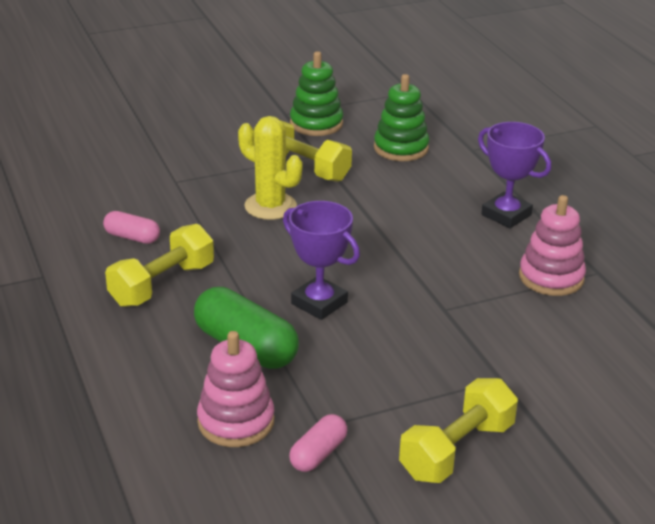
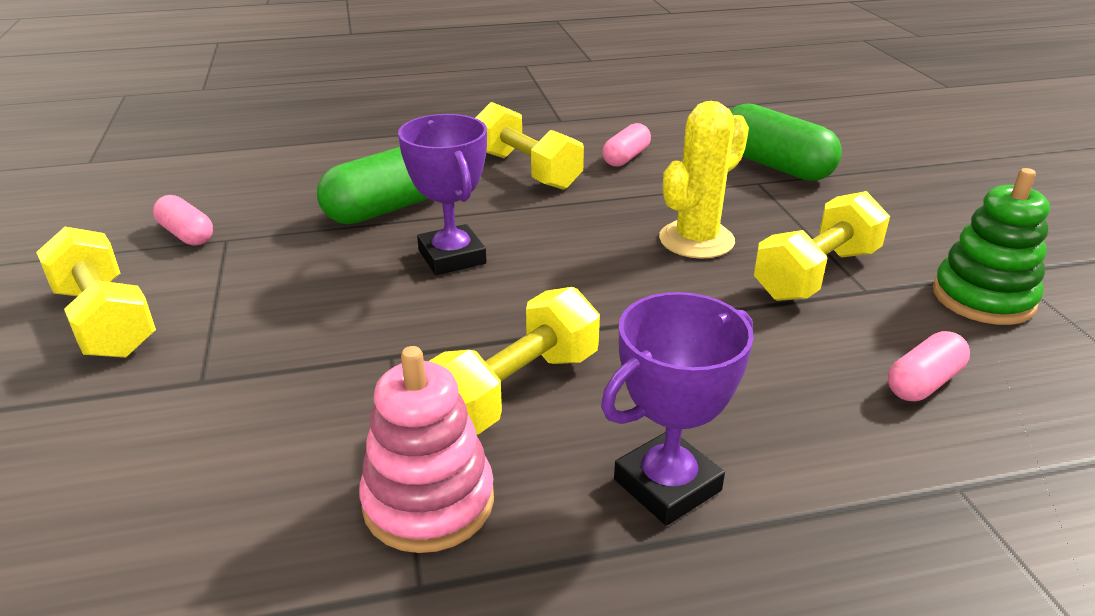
camera: 100 degrees right, 0 degrees up
pink stacking toy [197,331,274,447] -> none
purple trophy [283,201,360,320] -> purple trophy turned 75 degrees counterclockwise [398,114,487,275]
green stacking toy [374,74,429,161] -> pink capsule [888,331,970,401]
none -> yellow dumbbell [429,287,600,435]
none -> green capsule [730,103,842,181]

